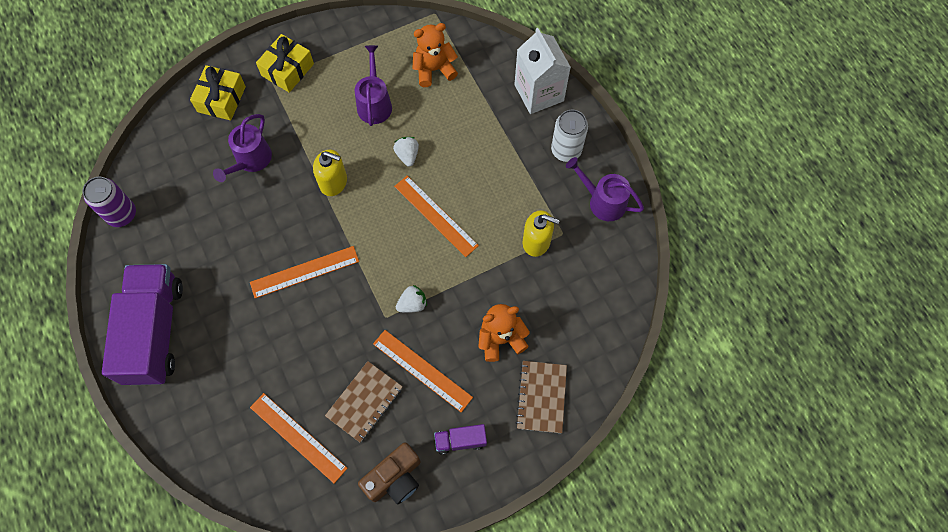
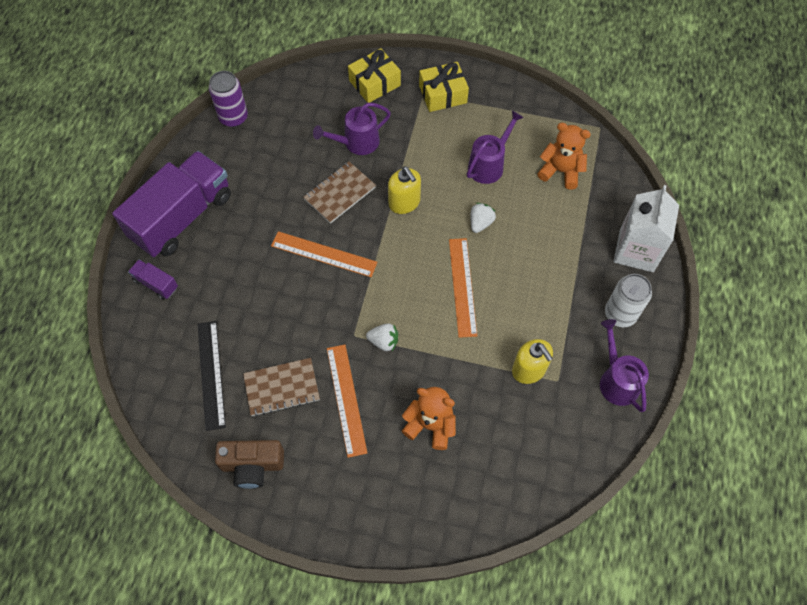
camera: 40 degrees right, 5 degrees down
orange ruler [250,393,347,483] -> black ruler [197,321,226,431]
purple truck [434,424,487,455] -> purple truck moved to [128,259,178,300]
brown notebook [515,361,567,433] -> brown notebook moved to [303,161,376,224]

